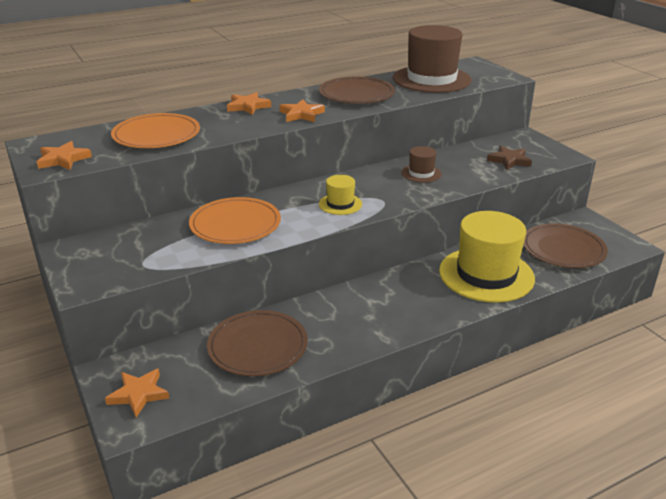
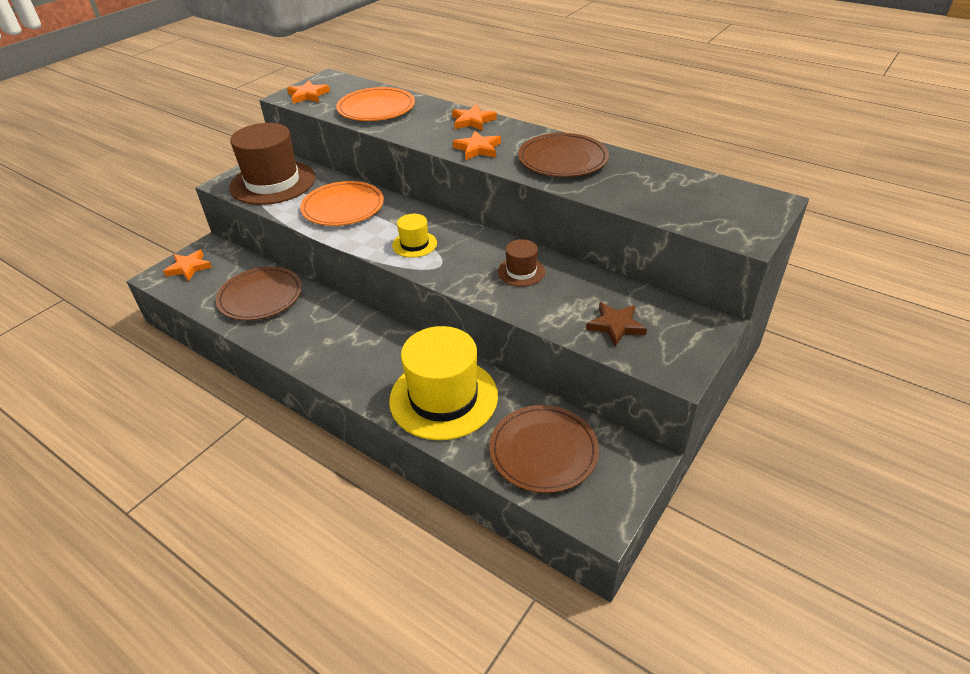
camera: 65 degrees right, 10 degrees up
brown hat [393,25,472,93] -> brown hat moved to [229,123,315,205]

